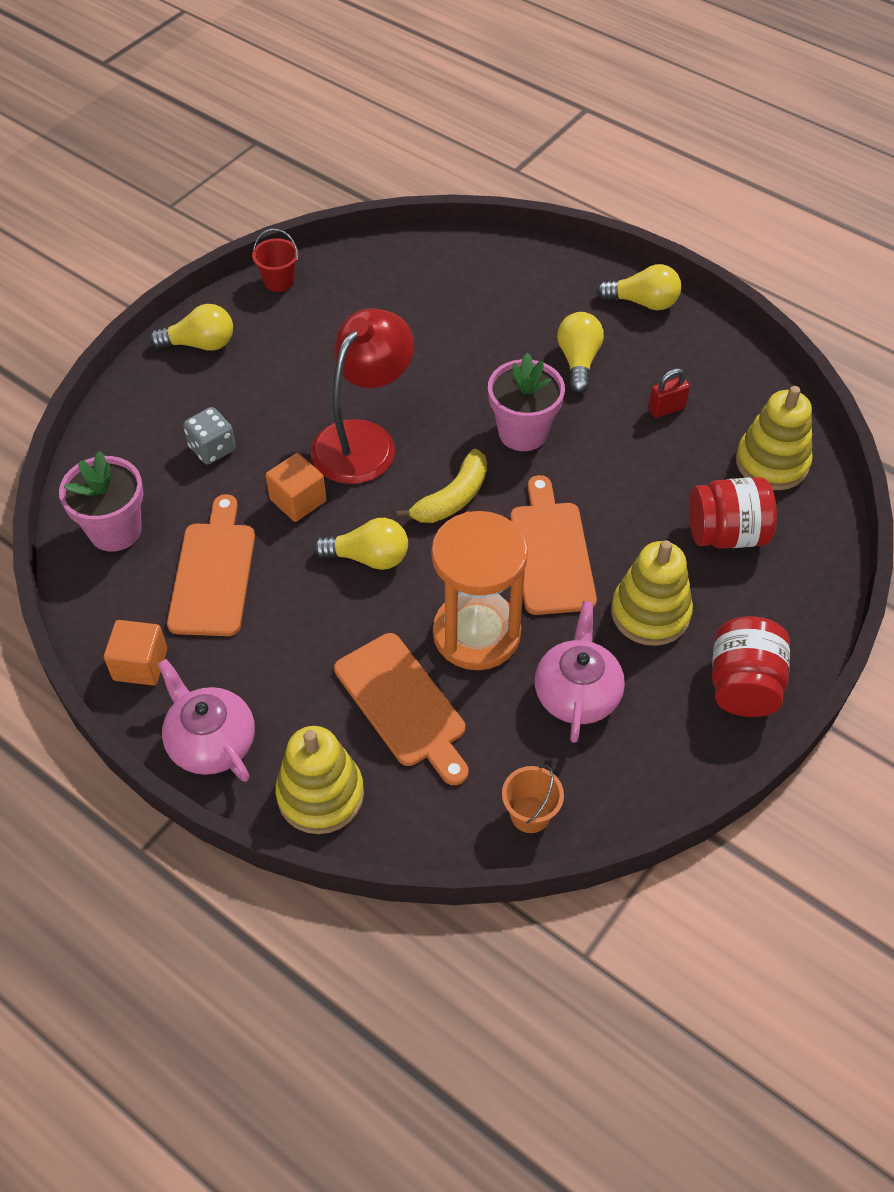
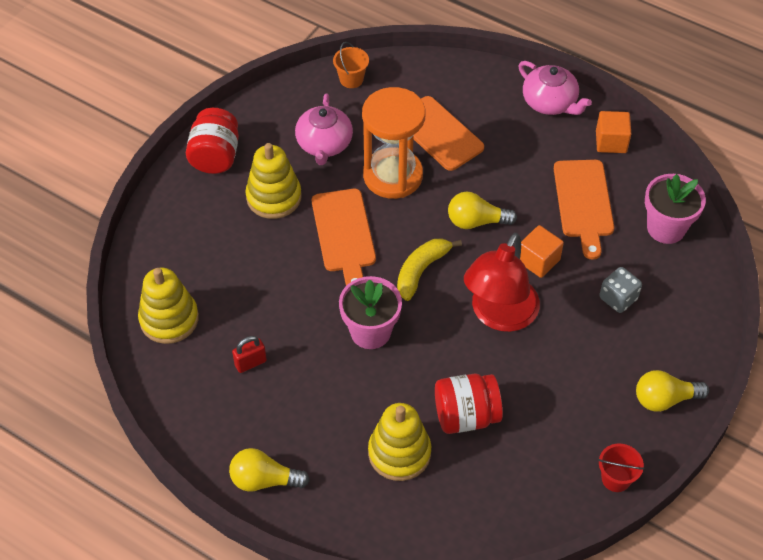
camera: 175 degrees right, 0 degrees up
yellow stacking toy [276,726,364,834] -> yellow stacking toy moved to [368,403,431,481]
yellow light bulb [557,312,604,393] -> none
red jar [689,477,777,549] -> red jar moved to [435,373,503,434]

